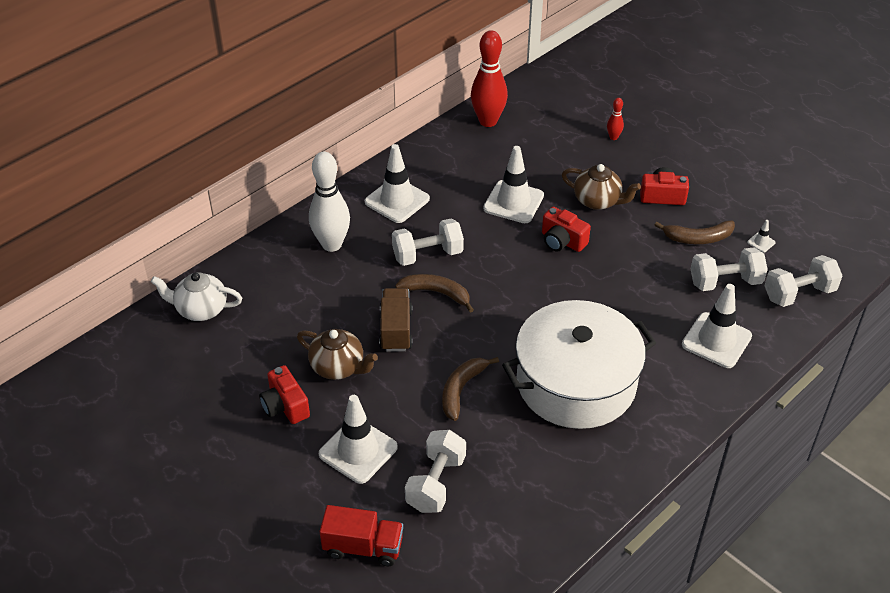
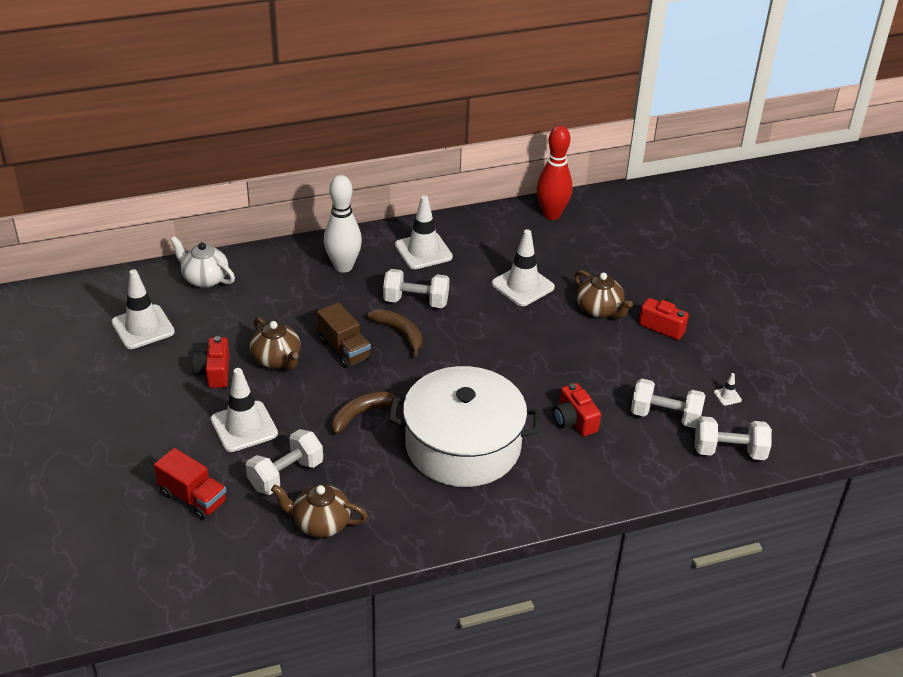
camera: 25 degrees right, 5 degrees down
brown truck [379,288,413,352] -> brown truck turned 120 degrees clockwise [317,302,371,368]
red camera [542,207,591,252] -> red camera moved to [553,383,601,436]
red bowling pin [607,98,624,140] -> none
brown banana [655,220,735,244] -> none
white traffic cone [682,284,752,368] -> white traffic cone moved to [111,269,175,349]
none -> brown teapot [271,484,368,538]

